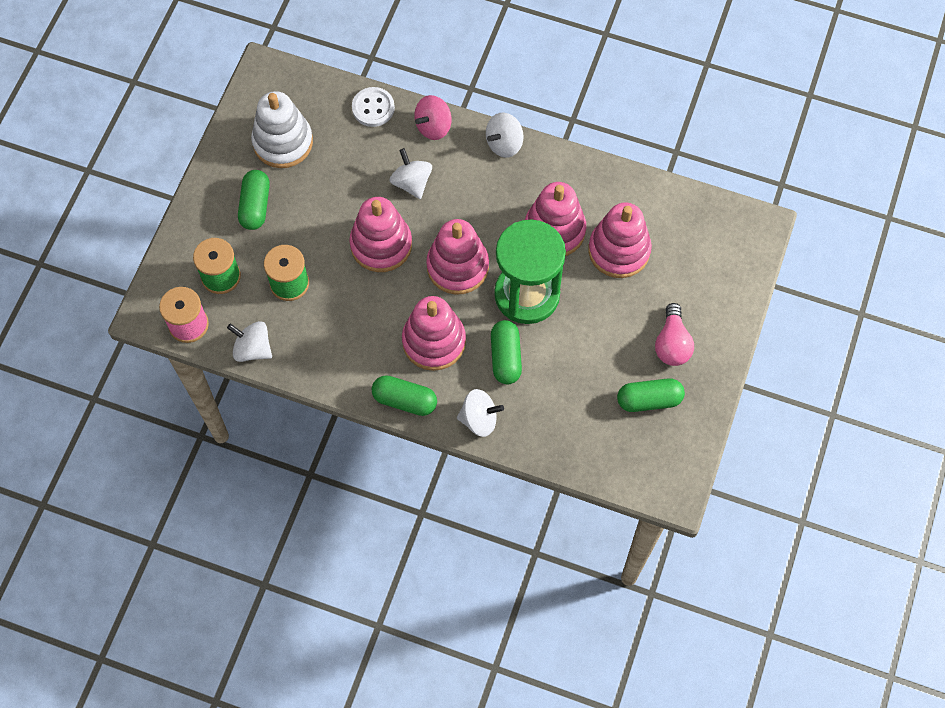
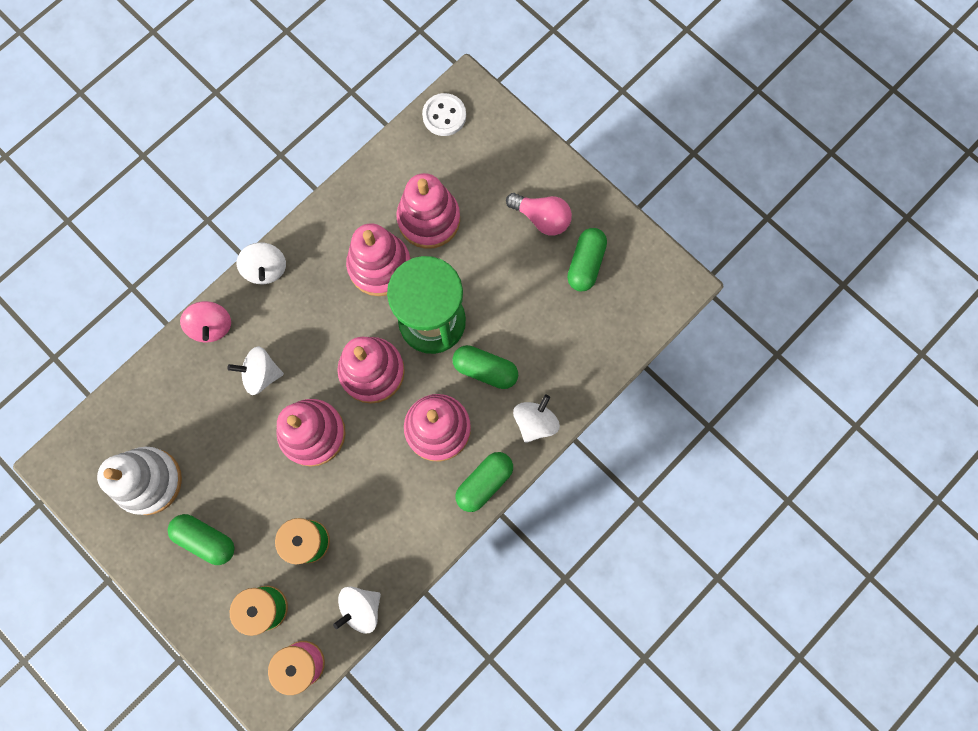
camera: 65 degrees left, 10 degrees up
white button [352,87,395,127] -> white button moved to [422,93,466,136]

